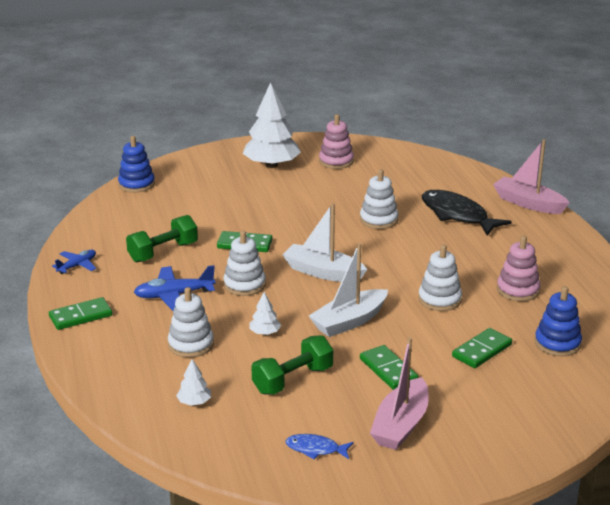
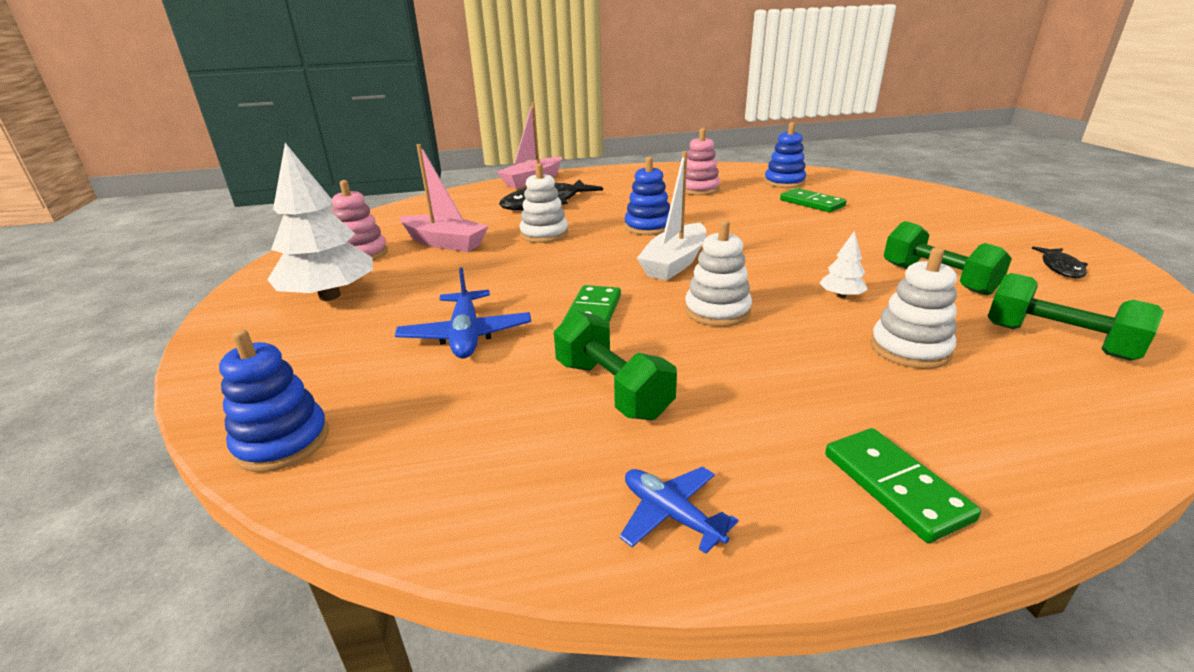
camera: 85 degrees left, 0 degrees up
blue plane [134,265,216,311] -> blue plane moved to [395,267,531,358]
white tree [176,359,211,406] -> green dumbbell [988,273,1164,361]
blue fish [285,434,353,459] -> black fish [1032,246,1088,278]
white boat [309,243,388,337] -> none
green domino [360,345,418,390] -> none
pink boat [370,337,429,450] -> pink boat moved to [399,144,489,252]
white stacking toy [418,245,462,311] -> none
none -> blue stacking toy [624,157,670,235]

